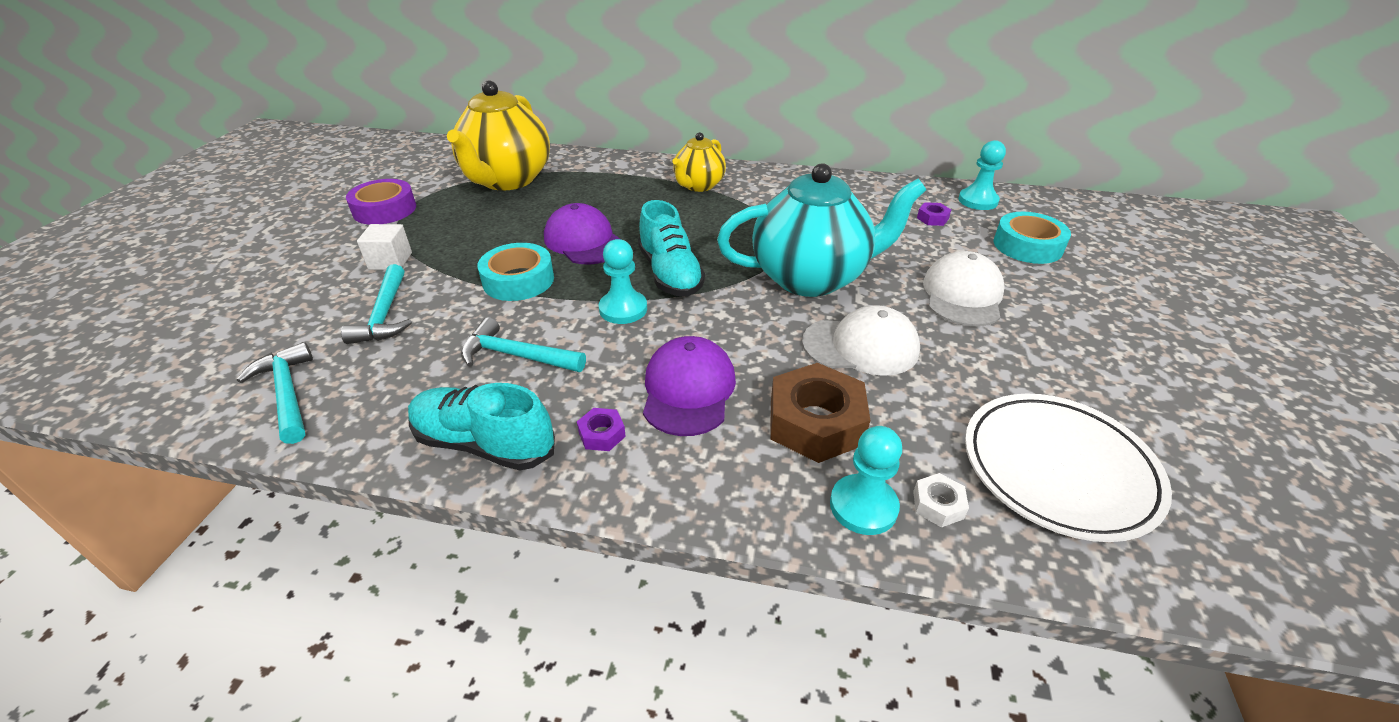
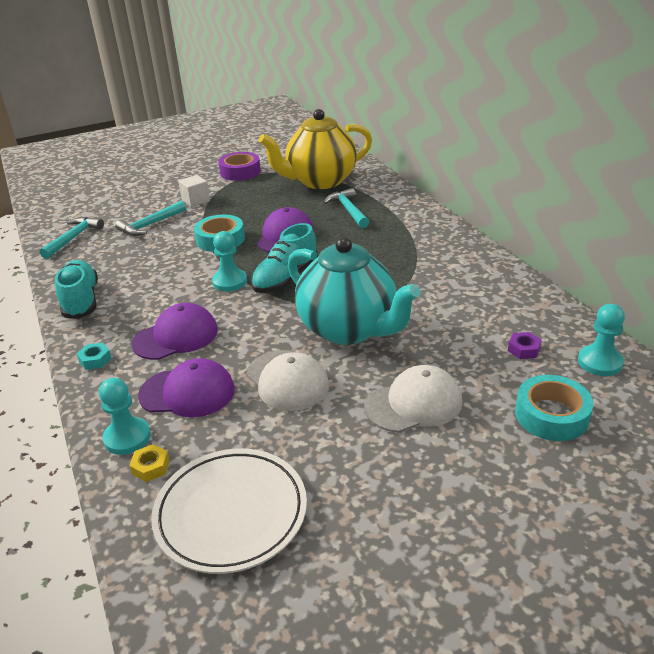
camera: 55 degrees right, 5 degrees down
turquoise hammer [461,317,586,372] -> turquoise hammer moved to [323,188,369,228]
purple nut [577,408,626,451] -> none
yellow teapot [672,132,726,192] -> none
brown nut [770,363,870,463] -> purple cap [138,358,235,417]
white nut [913,473,969,527] -> yellow nut [129,444,170,482]
none -> turquoise nut [77,343,111,370]

